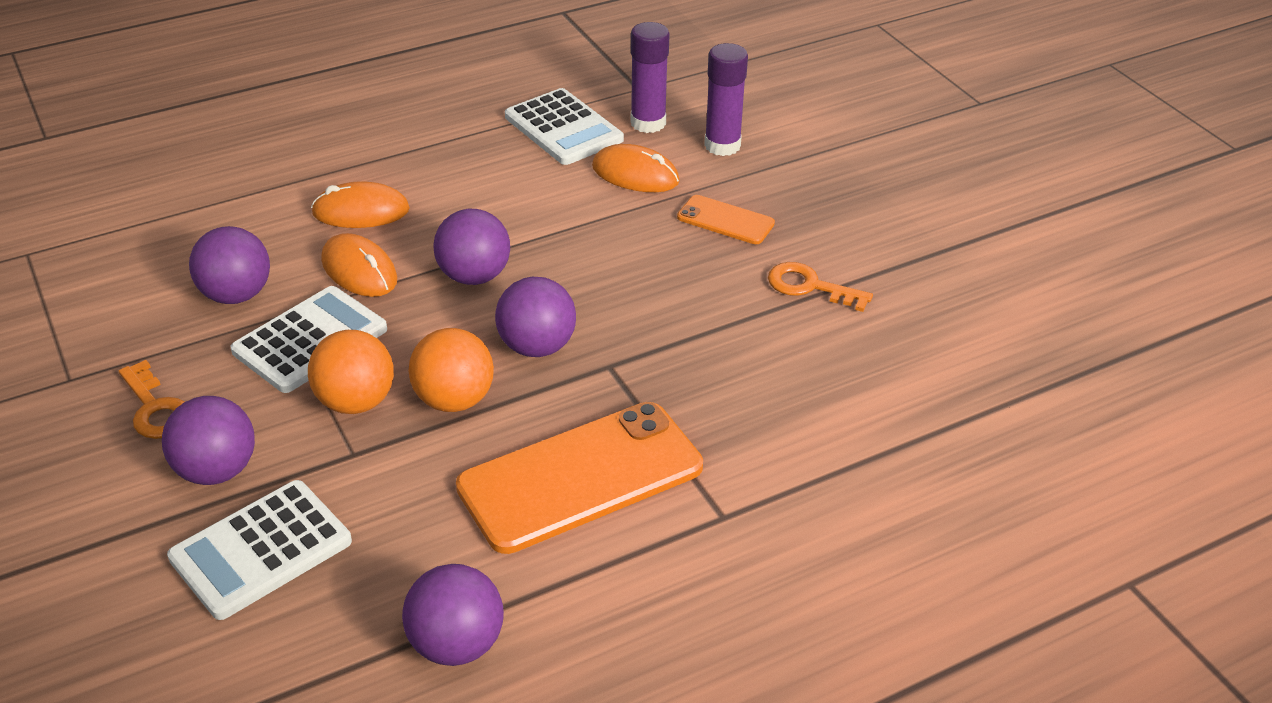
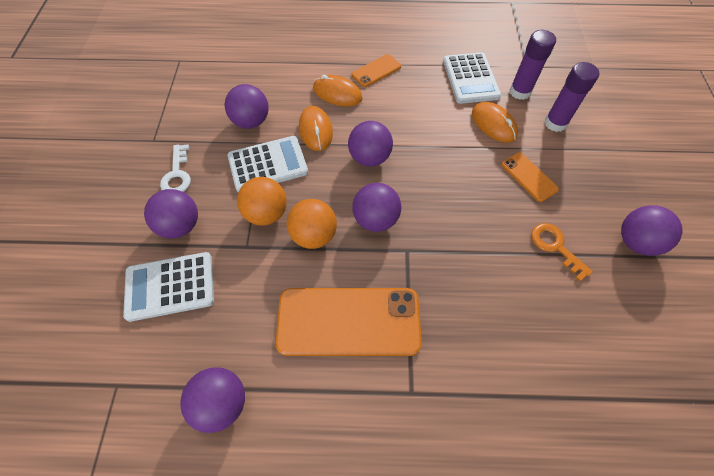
camera: 30 degrees right, 20 degrees up
orange key [119,360,185,439] -> white key [160,144,191,192]
none -> orange phone [352,54,401,87]
none -> purple ball [621,205,683,256]

